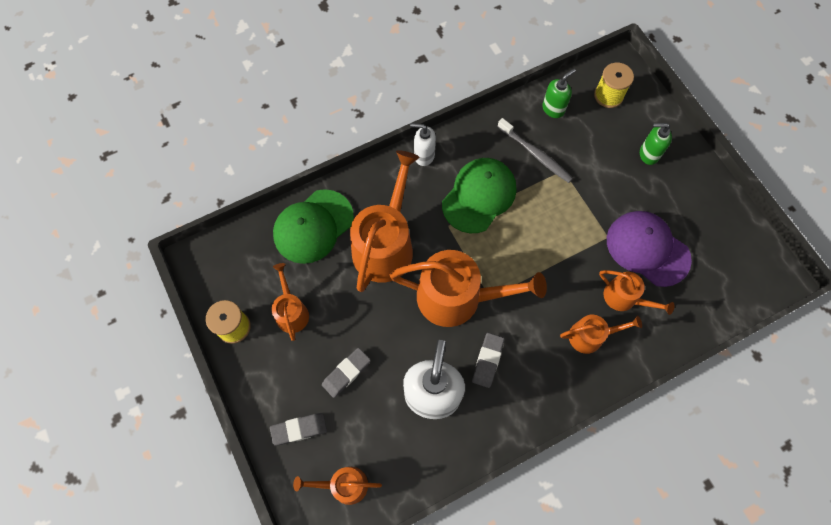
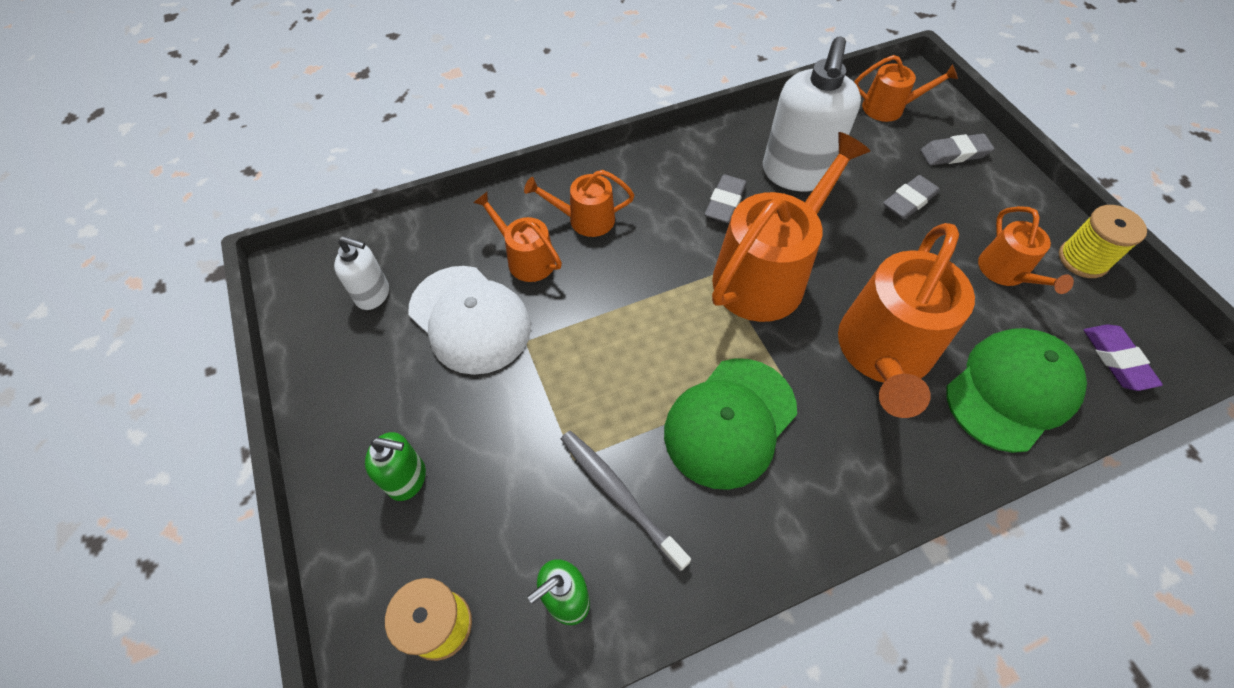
camera: 175 degrees left, 10 degrees down
orange watering can [389,250,547,327] -> orange watering can turned 120 degrees clockwise [712,132,870,322]
white soap dispenser [410,123,436,166] -> white soap dispenser moved to [334,236,389,310]
purple cap [607,211,692,287] -> white cap [408,266,531,375]
none -> purple eraser [1084,324,1163,391]

